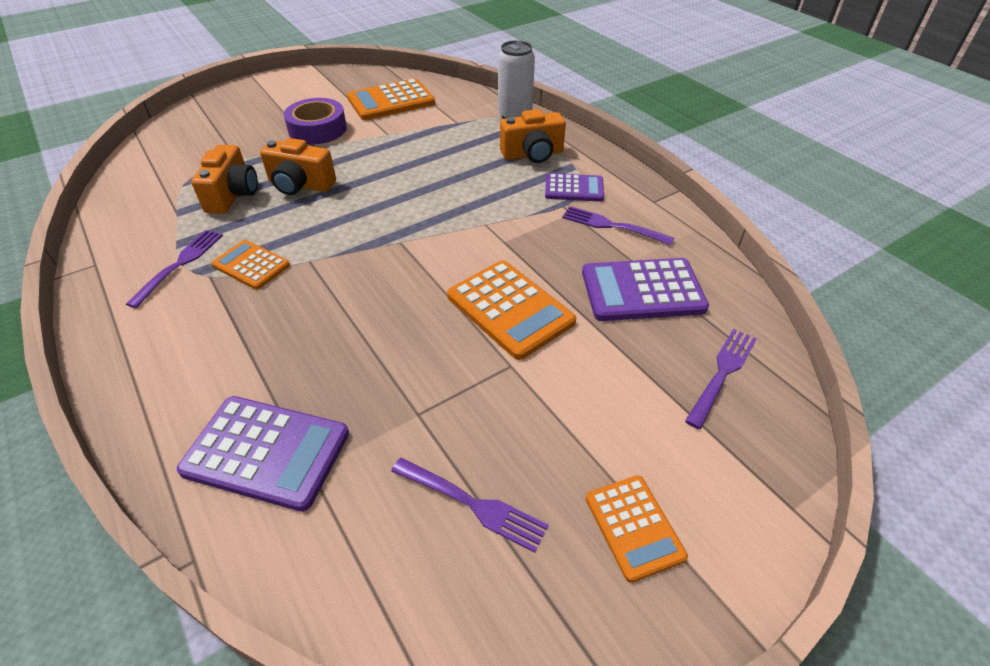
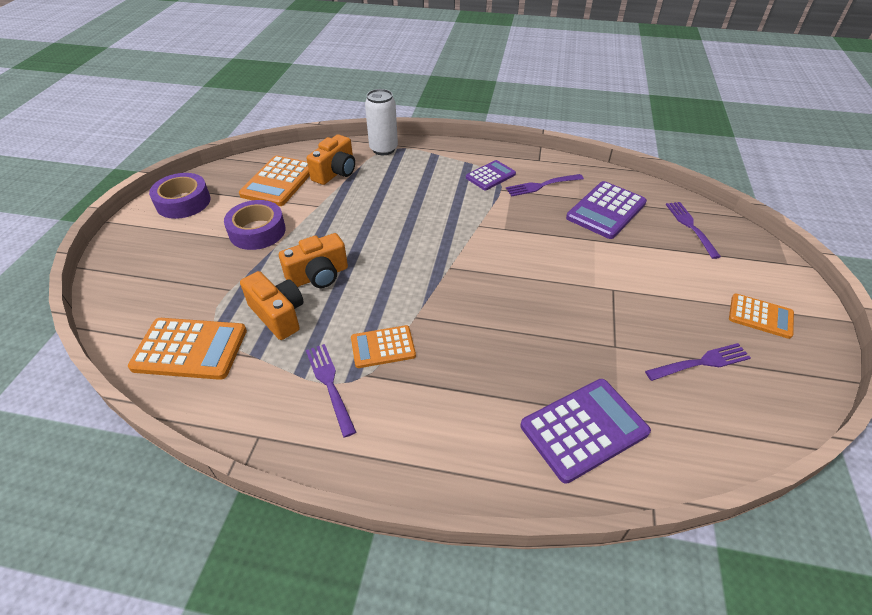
camera: 45 degrees left, 0 degrees up
orange calculator [447,261,576,360] -> orange calculator moved to [128,318,247,380]
orange camera [500,109,566,163] -> orange camera moved to [307,134,355,185]
none -> purple tape [149,173,211,219]

